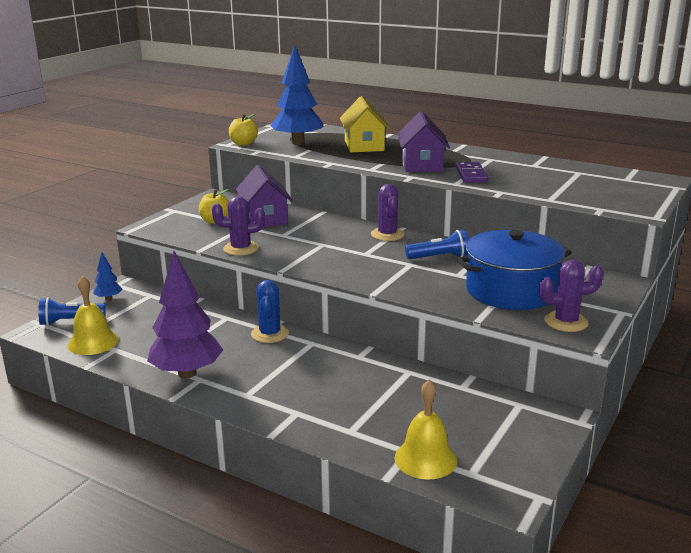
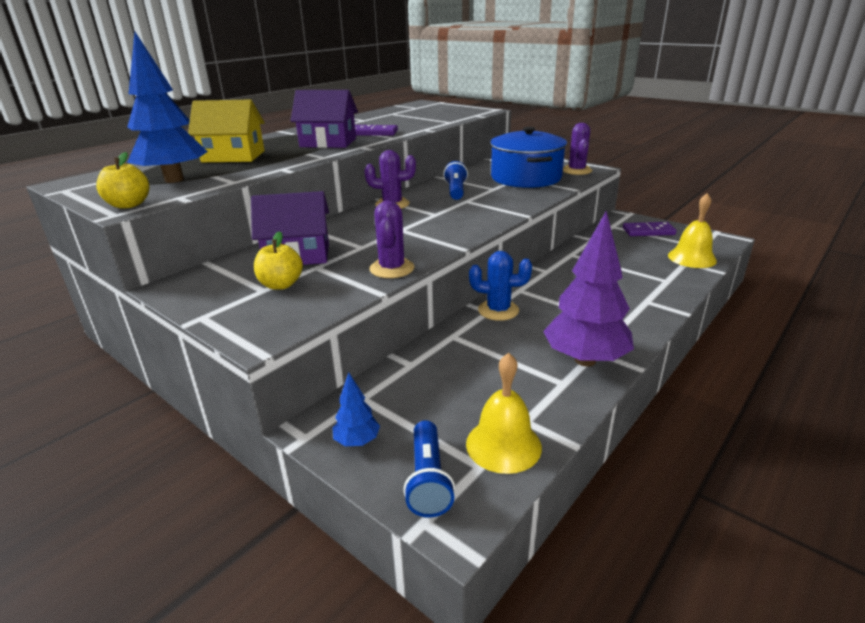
camera: 80 degrees left, 5 degrees up
none -> purple domino [623,222,676,236]

